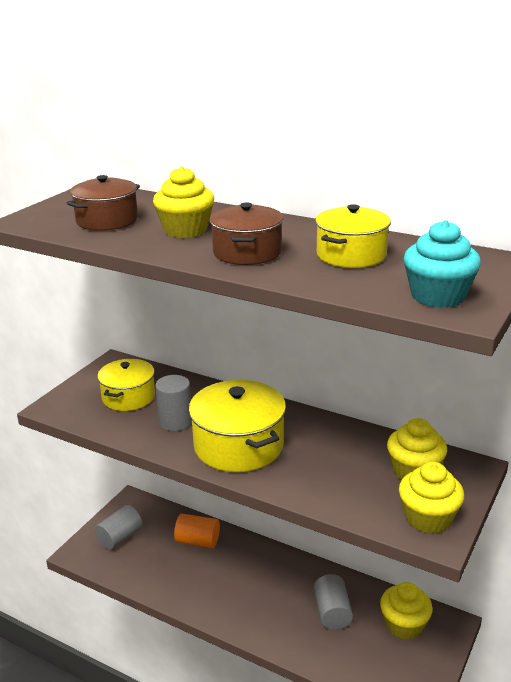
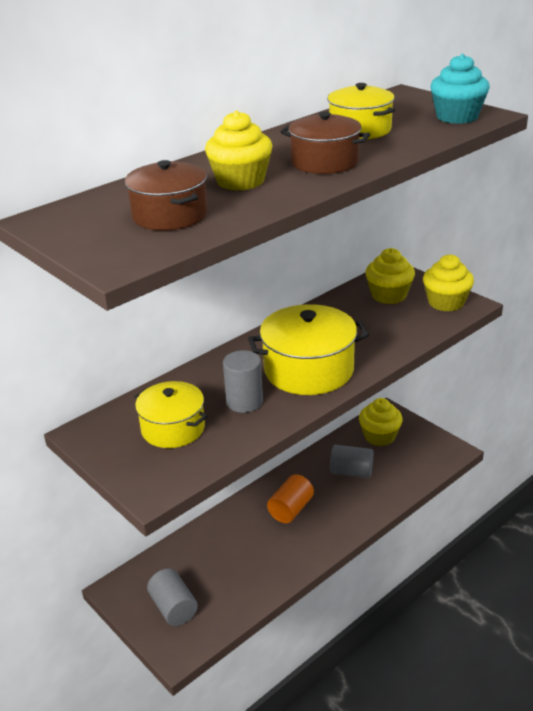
camera: 70 degrees left, 5 degrees up
orange cylinder [174,514,220,548] -> orange cylinder moved to [267,474,314,523]

